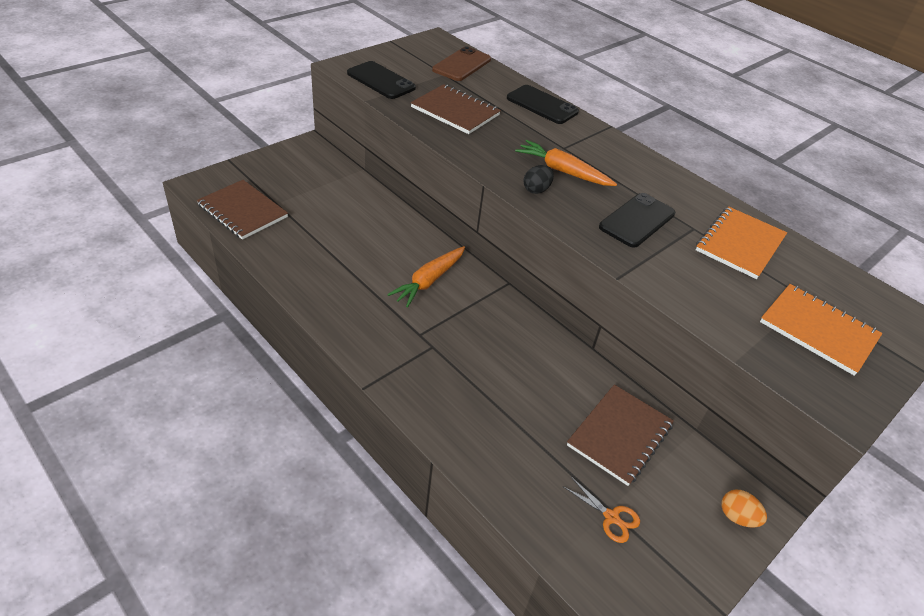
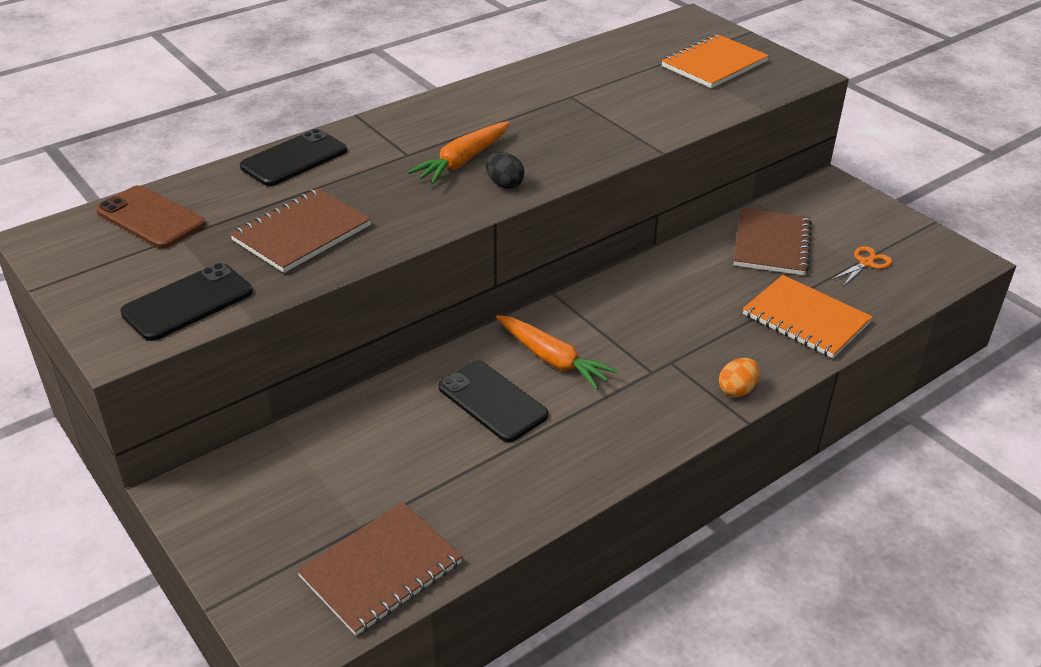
camera: 80 degrees left, 5 degrees down
brown notebook [567,385,674,486] -> brown notebook turned 60 degrees clockwise [734,208,812,275]
black phone [599,193,675,248] -> black phone moved to [438,360,549,442]
orange notebook [696,206,787,279] -> orange notebook moved to [743,275,873,358]
orange egg [721,490,767,527] -> orange egg moved to [719,358,760,397]

